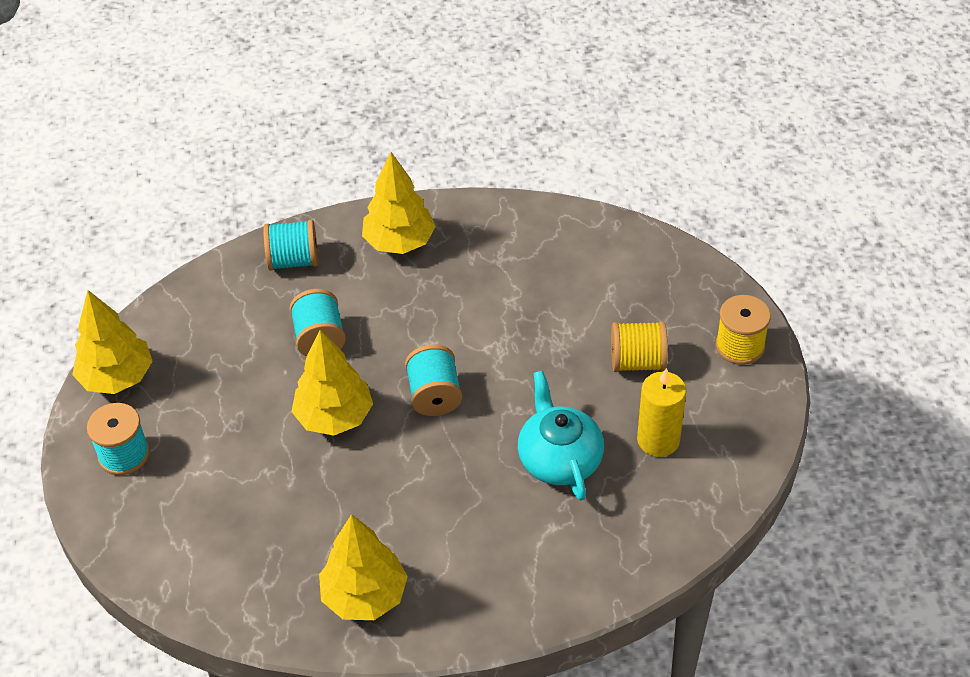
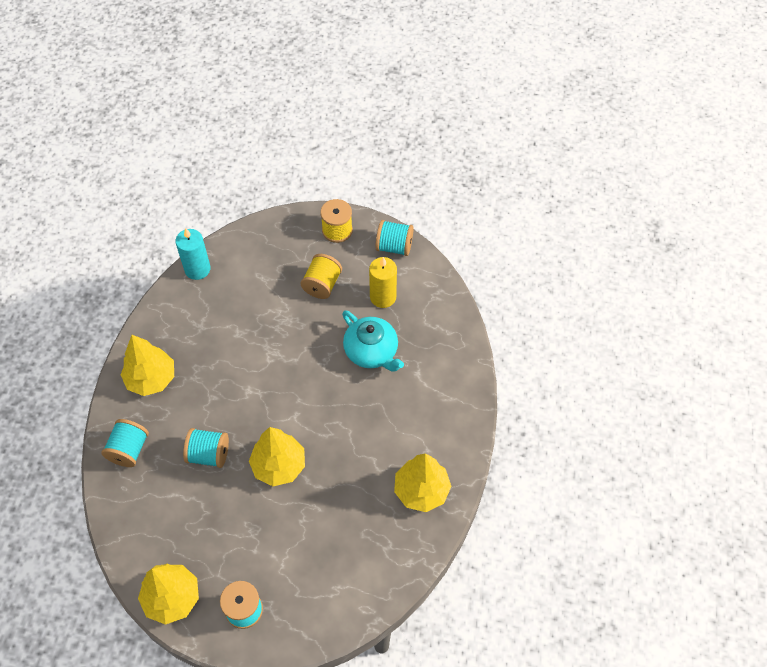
camera: 70 degrees left, 10 degrees up
turquoise spool [405,345,462,416] -> turquoise spool moved to [375,220,414,256]
turquoise teapot [518,371,604,501] -> turquoise teapot turned 135 degrees counterclockwise [342,310,404,372]
none -> turquoise candle [175,228,211,280]

